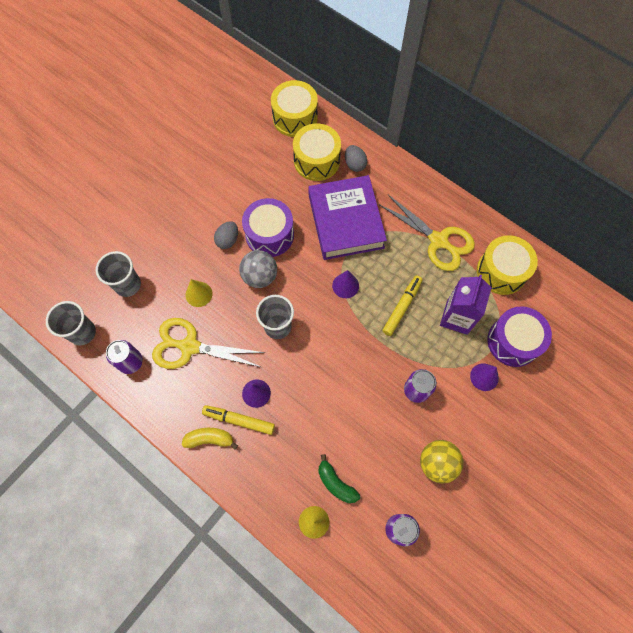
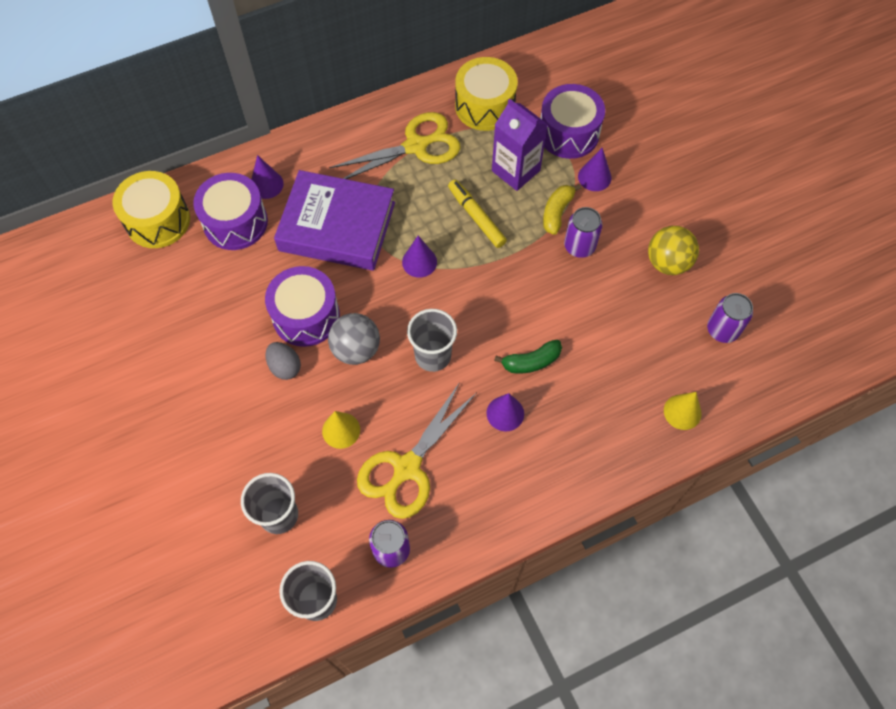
camera: 65 degrees left, 5 degrees down
yellow banana [182,428,238,449] -> yellow banana moved to [543,184,581,235]
yellow marker [202,405,275,435] -> none
yellow drum [293,123,341,181] -> purple drum [193,173,268,250]
green banana [318,454,360,503] -> green banana moved to [494,340,562,374]
grey egg [345,145,367,172] -> purple cone [251,155,284,199]

